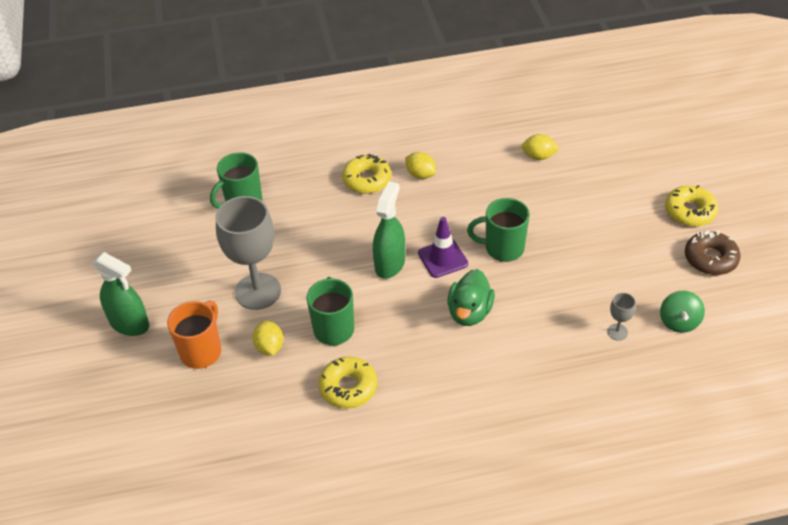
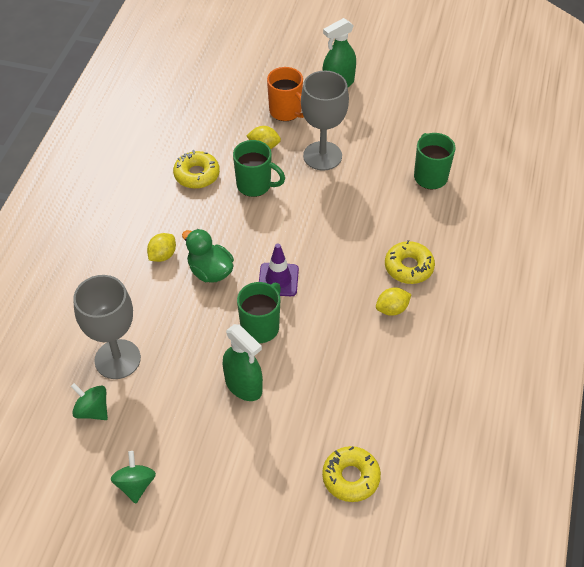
camera: 115 degrees right, 5 degrees up
green spray bottle [373,181,405,279] -> green spray bottle moved to [223,324,263,401]
yellow lemon [522,134,559,160] -> yellow lemon moved to [147,233,176,262]
grey goblet [607,293,636,341] -> grey goblet [73,275,141,379], size x2.36
yellow donut [665,185,718,226] -> yellow donut moved to [322,446,381,502]
brown donut [685,231,740,275] -> green spinning top [111,451,156,504]

